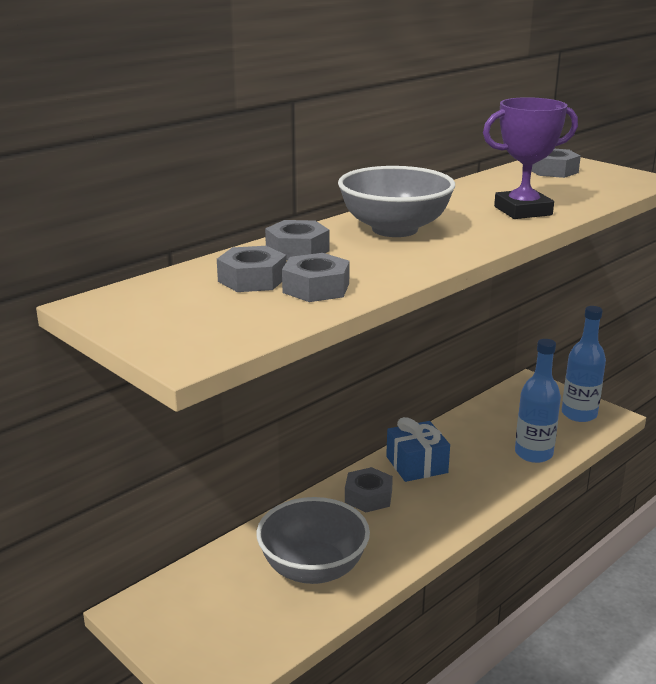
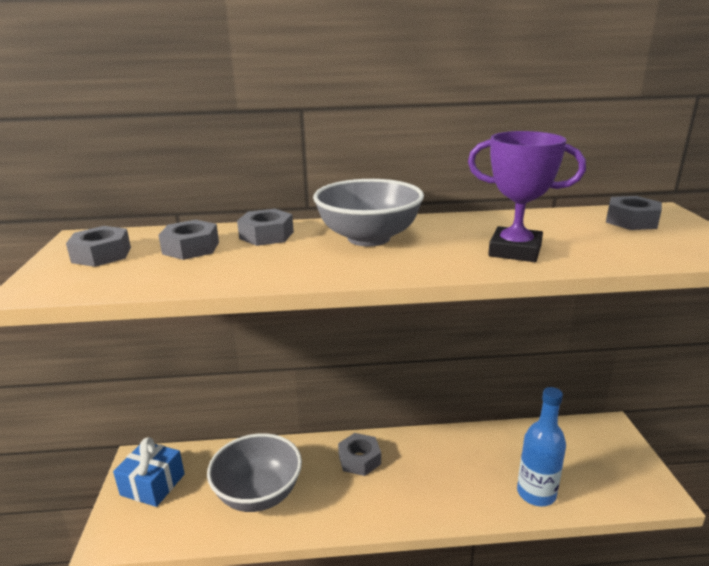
camera: 40 degrees right, 0 degrees up
grey nut [282,253,350,302] -> grey nut moved to [66,226,131,267]
blue gift [386,417,450,482] -> blue gift moved to [113,437,185,507]
blue bottle [562,306,606,422] -> none

